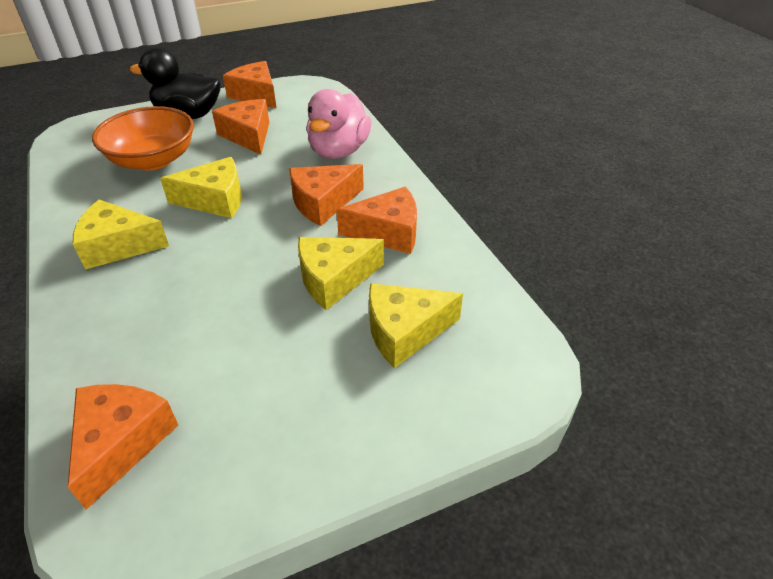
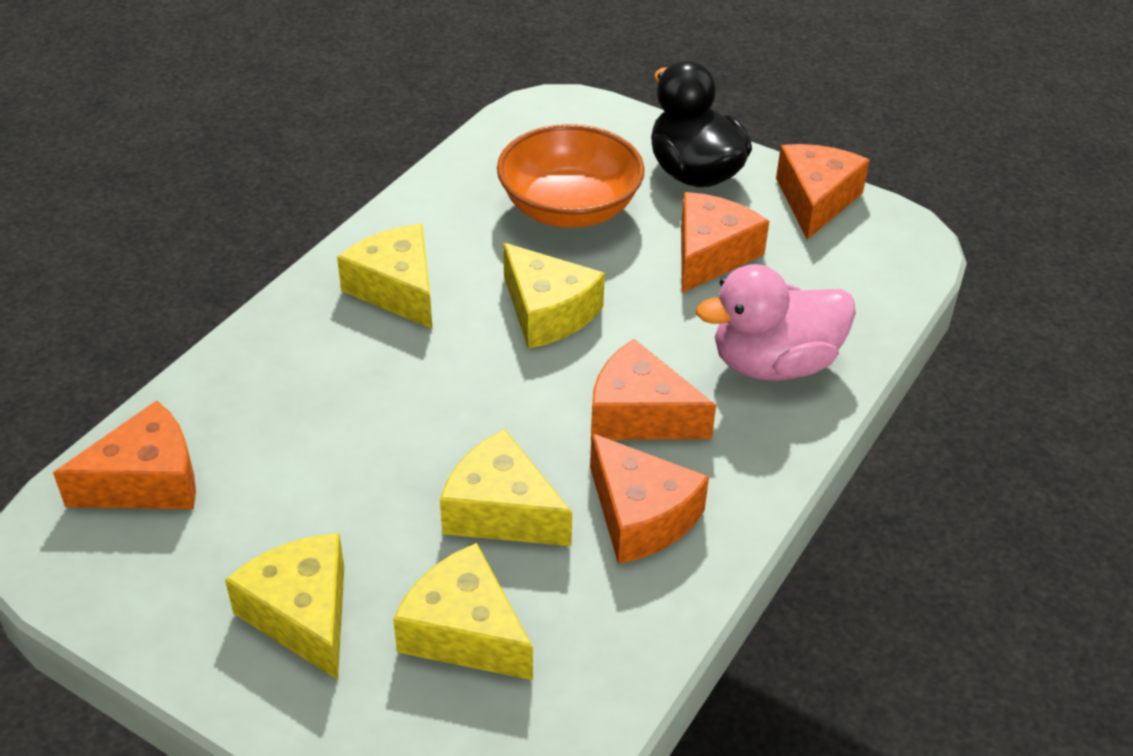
camera: 55 degrees right, 0 degrees up
none -> yellow cheese [225,533,344,680]

